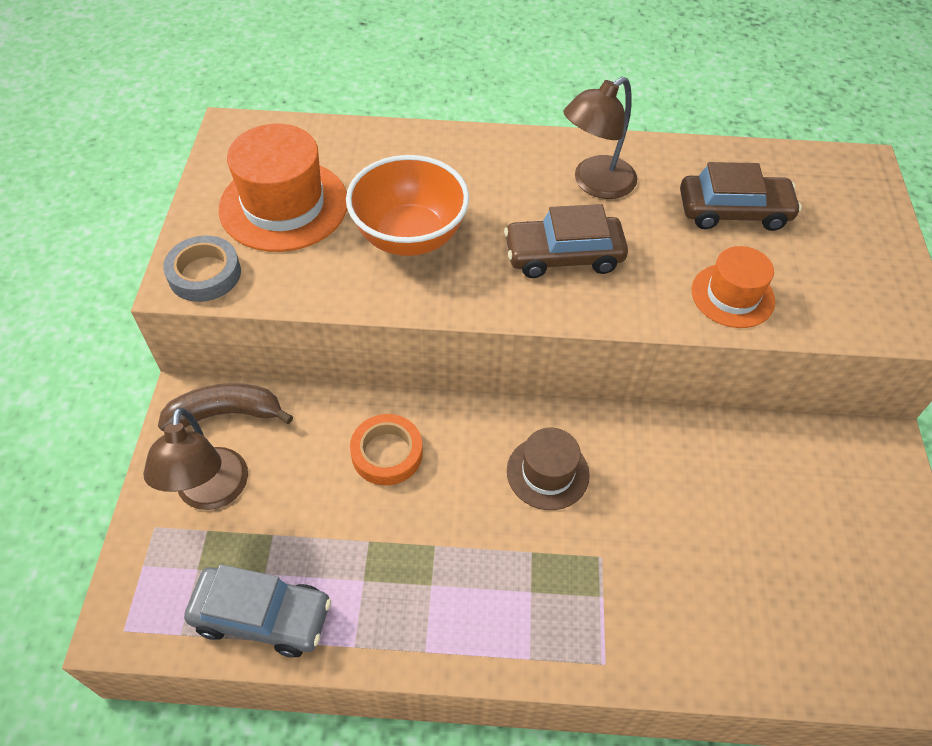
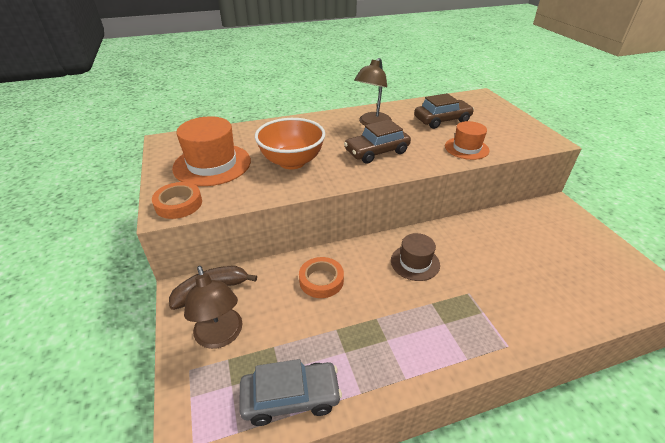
camera: 20 degrees left, 15 degrees down
grey tape [163,235,241,302] -> orange tape [152,182,202,219]

